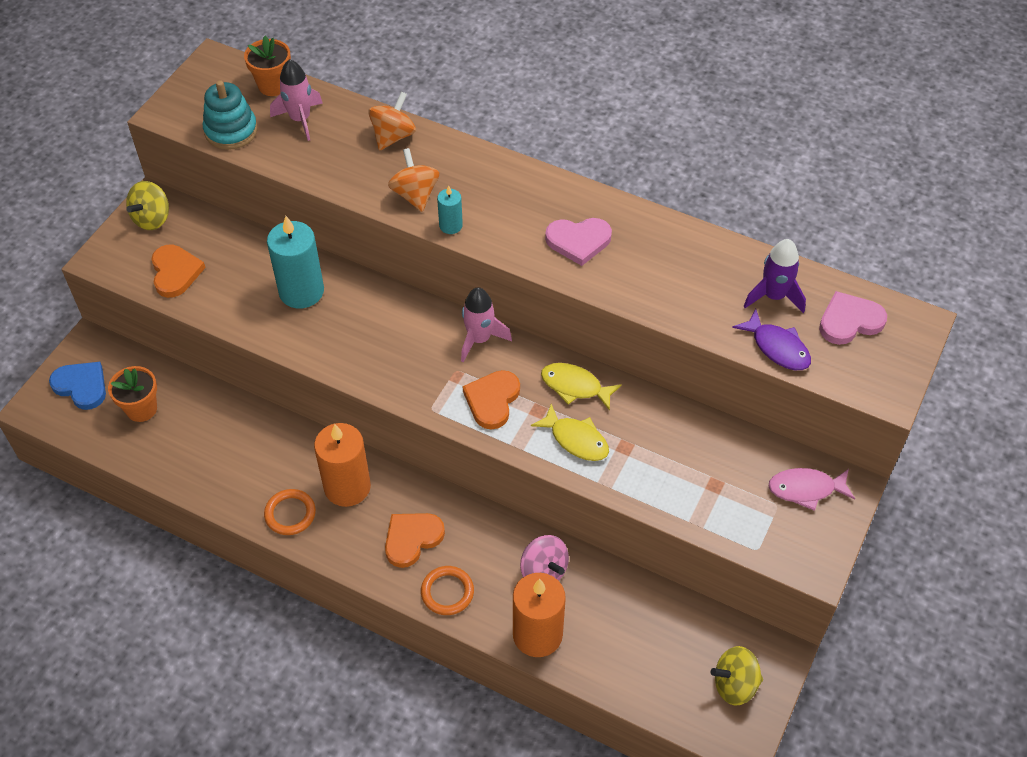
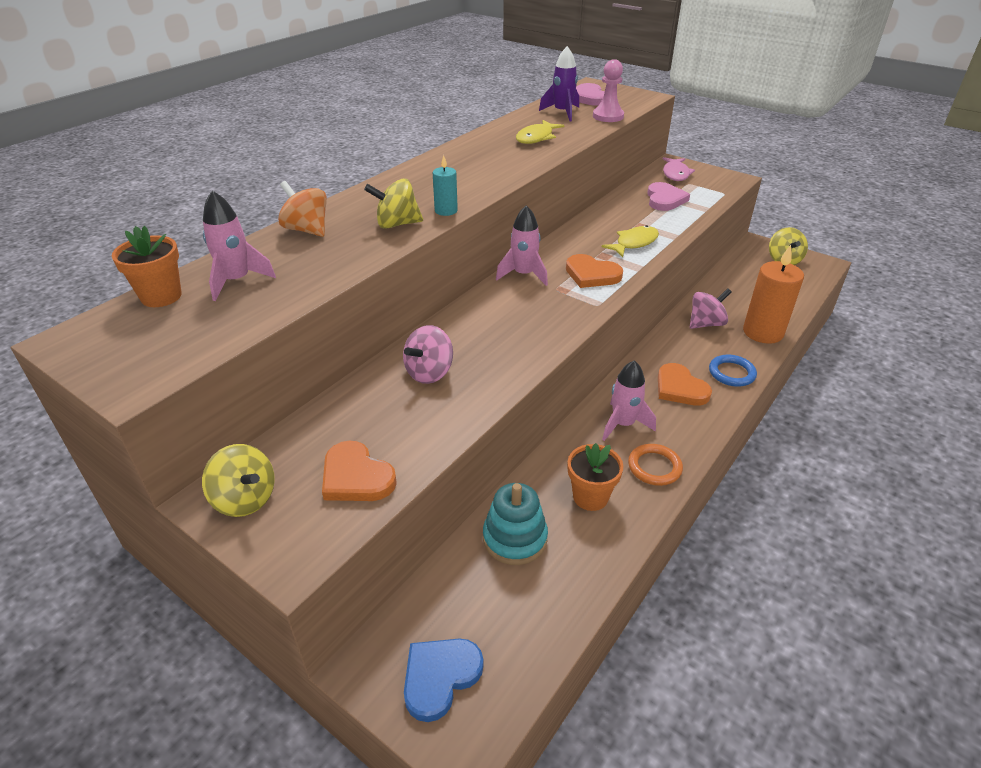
camera: 80 degrees left, 15 degrees down
orange flower pot [108,366,157,422] -> orange flower pot moved to [568,443,623,511]
orange heart [151,245,206,298] -> orange heart turned 135 degrees counterclockwise [322,441,397,501]
turquoise stacking toy [203,80,258,150] -> turquoise stacking toy moved to [483,483,548,565]
turquoise candle [267,216,324,308] -> pink spinning top [403,325,453,384]
orange candle [314,423,371,507] -> pink rocket [602,360,656,441]
orange spinning top [388,148,439,212] -> yellow spinning top [364,178,423,229]
orange ring [421,566,474,615] -> blue ring [709,355,757,387]
yellow fish [541,363,622,411] -> yellow fish moved to [516,120,564,144]
pink heart [545,218,612,266] -> pink heart moved to [647,182,690,211]
purple fish [732,309,811,370] -> pink pawn [593,59,624,122]

